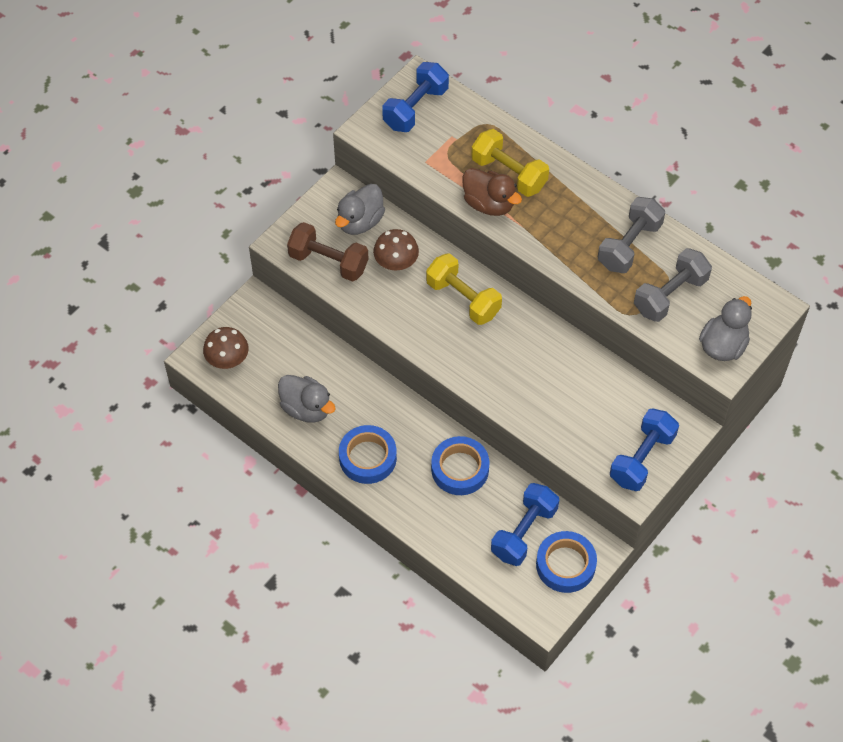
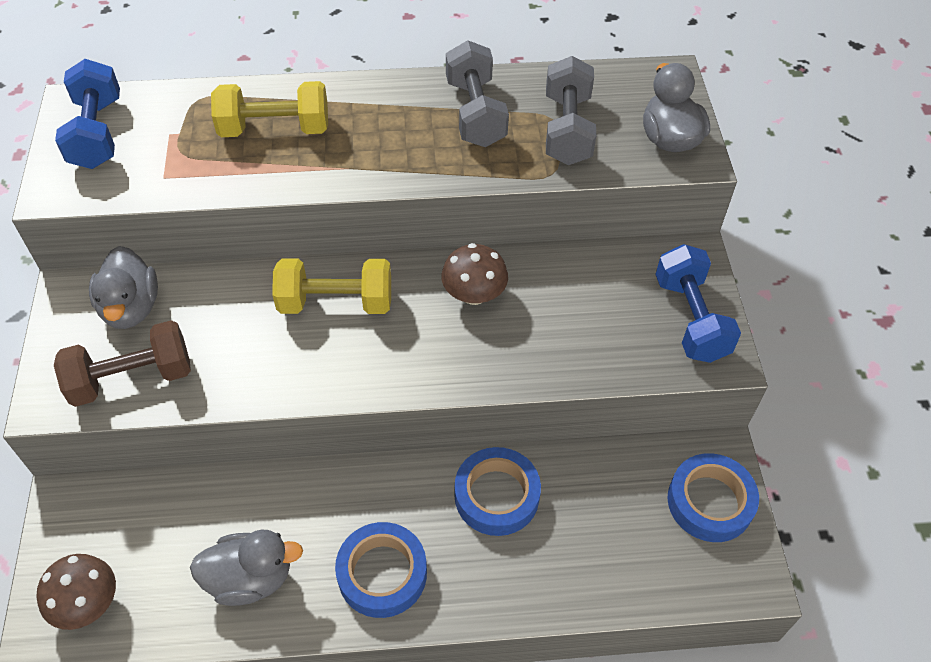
camera: 45 degrees left, 5 degrees down
brown mushroom [373,229,419,270] -> brown mushroom moved to [441,243,508,305]
brown duck [463,168,522,216] -> none
blue dumbbell [491,483,559,566] -> none

